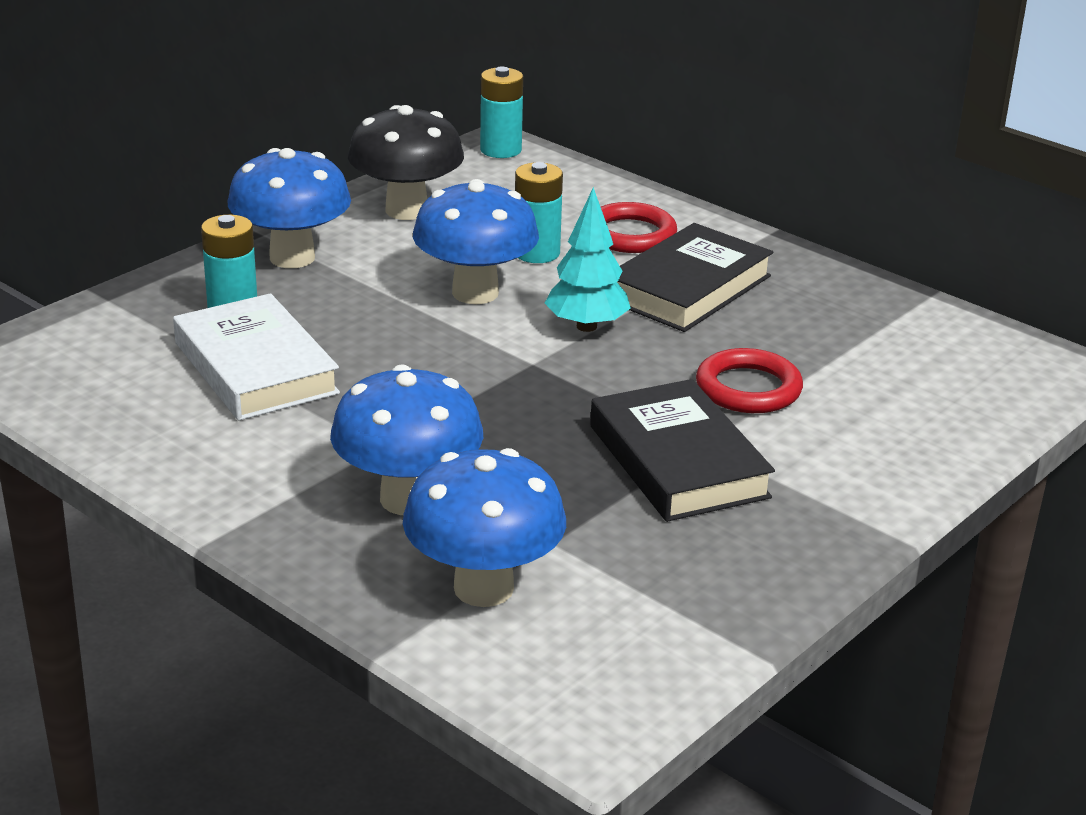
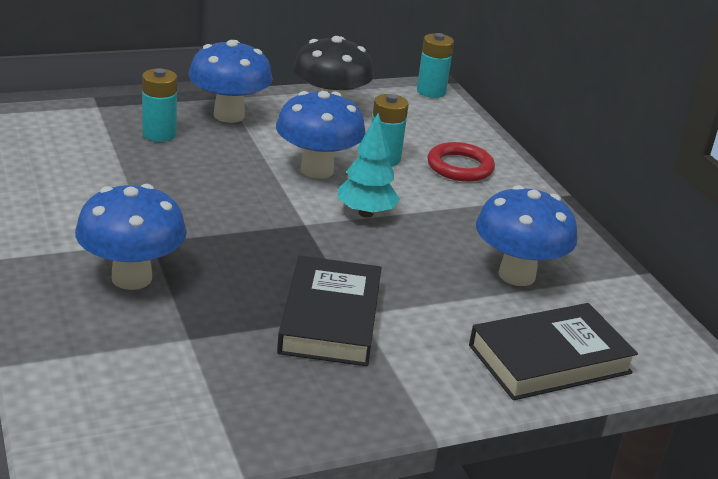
camera: 25 degrees right, 0 degrees up
white book [173,293,340,420] -> none
blue mushroom [403,448,566,607] -> blue mushroom moved to [476,185,577,286]
black book [617,223,773,332] -> black book moved to [469,303,638,400]
red ring [696,348,803,413] -> none

